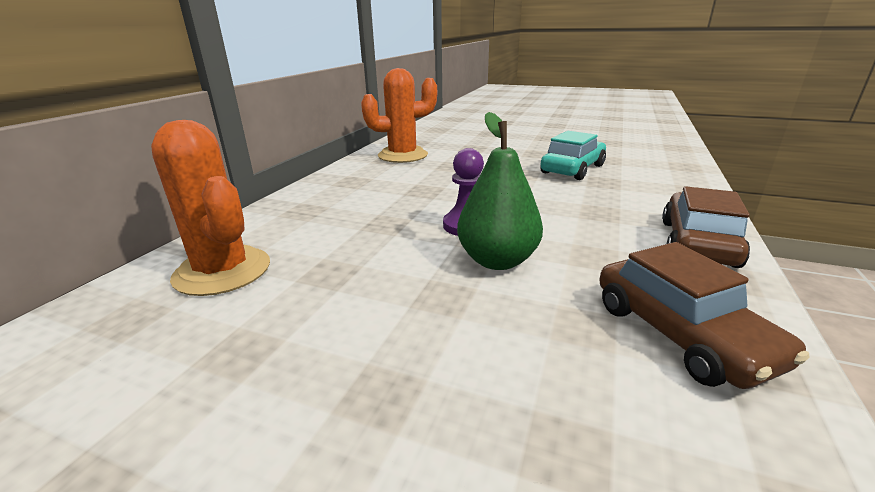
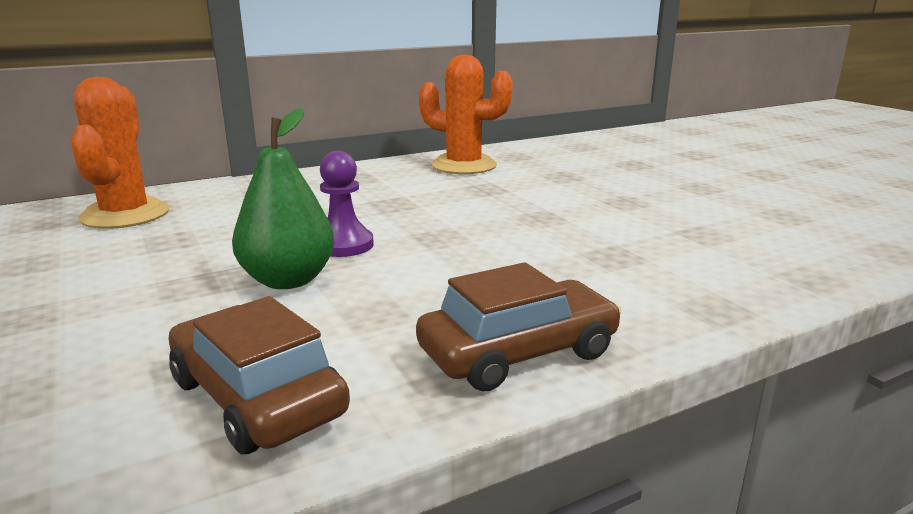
camera: 40 degrees right, 5 degrees down
turquoise car [540,131,606,180] -> none
brown car [599,242,810,389] -> brown car turned 120 degrees clockwise [169,296,350,454]

